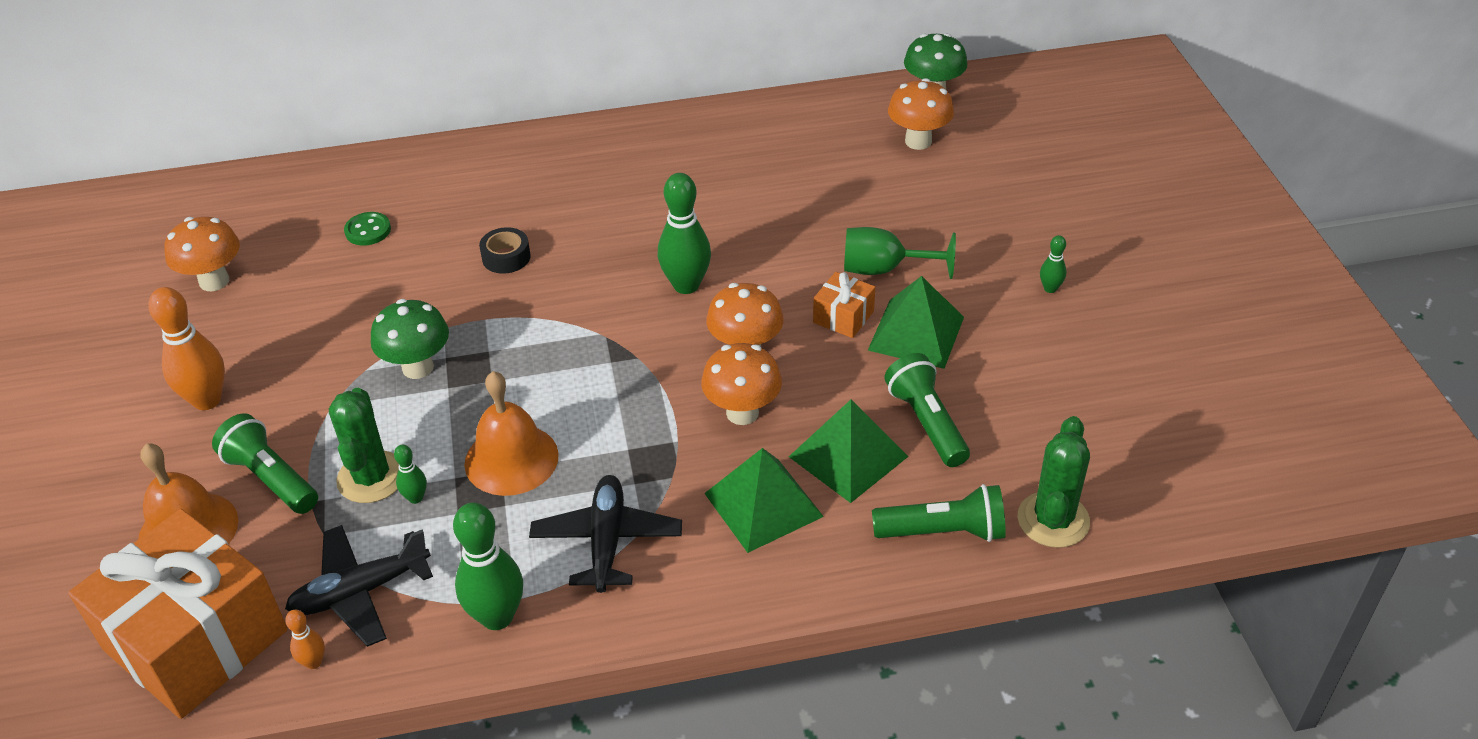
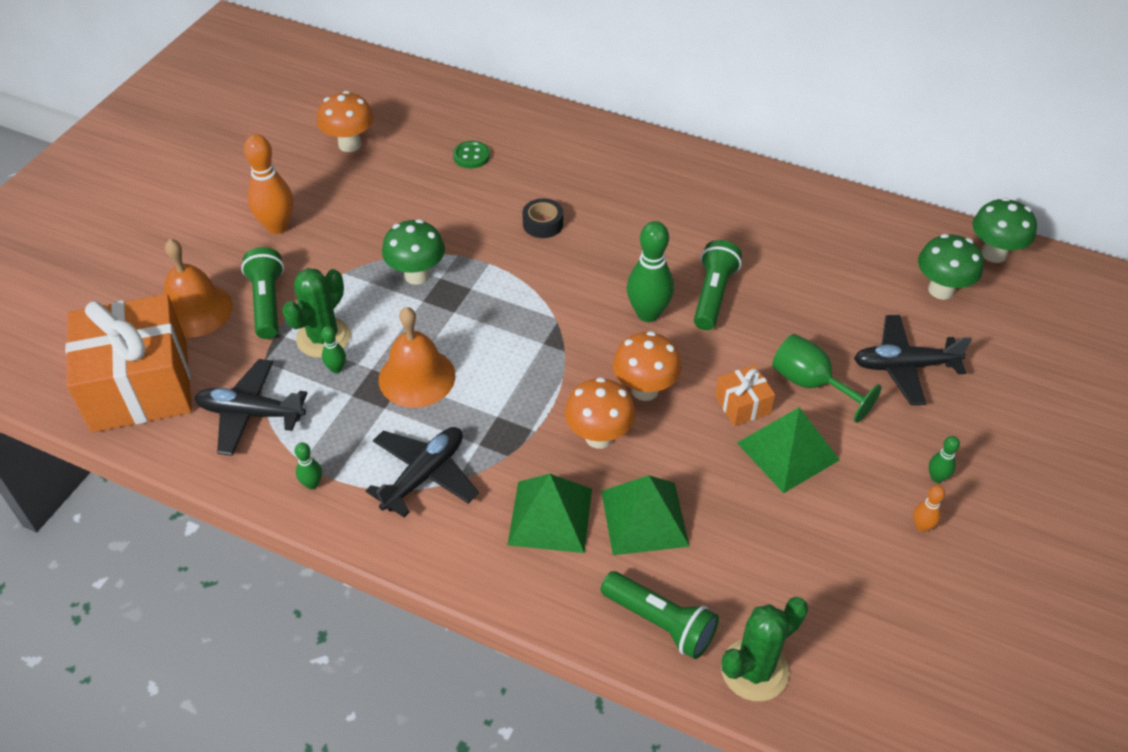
camera: 35 degrees right, 5 degrees up
orange bowling pin [285,610,325,669] -> orange bowling pin moved to [913,485,945,532]
green bowling pin [453,502,523,630] -> green bowling pin [295,442,322,490], size x0.49
green flashlight [884,353,970,467] -> green flashlight moved to [694,240,742,330]
orange mushroom [888,78,954,150] -> green mushroom [918,234,984,300]
none -> black plane [854,315,972,405]

